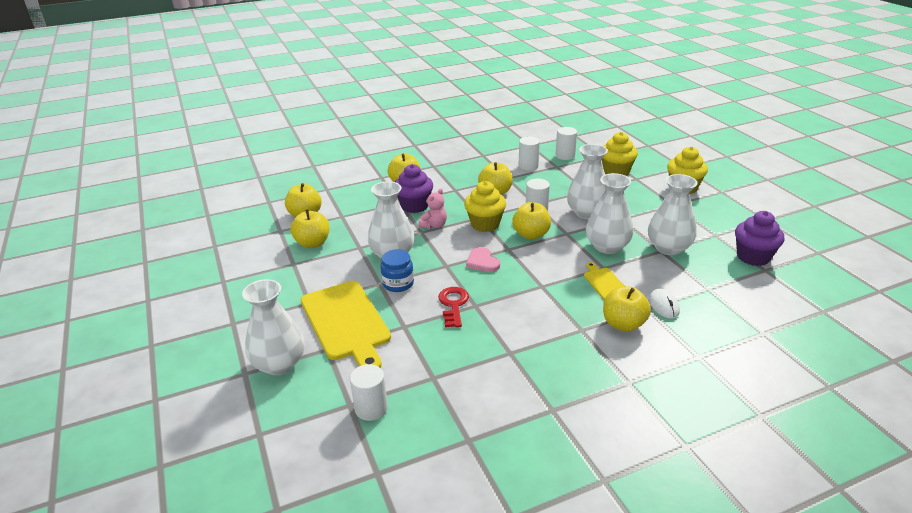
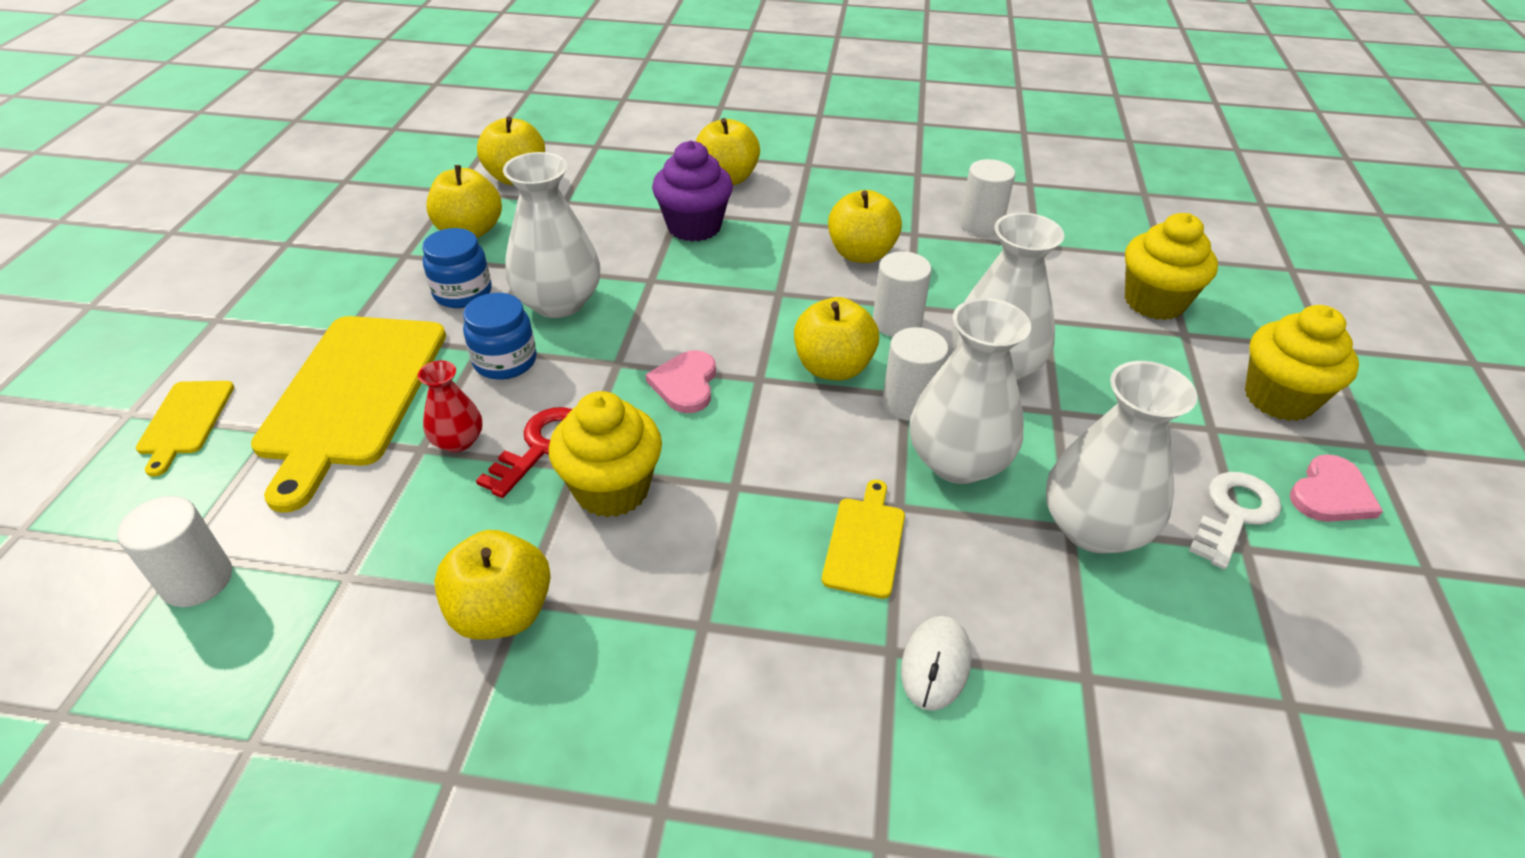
camera: 30 degrees right, 10 degrees up
white vase [242,279,304,375] -> yellow cutting board [136,381,234,477]
pink teddy bear [418,189,447,229] -> none
yellow cupcake [464,181,506,232] -> yellow cupcake moved to [549,391,662,517]
white cylinder [556,127,577,160] -> white cylinder moved to [883,327,948,421]
yellow apple [603,286,651,332] -> yellow apple moved to [434,530,551,640]
purple cupcake [735,211,784,266] -> none
none -> red vase [418,361,482,452]
none -> blue jar [422,228,492,308]
none -> white key [1189,472,1281,569]
none -> pink heart [1290,454,1383,522]

